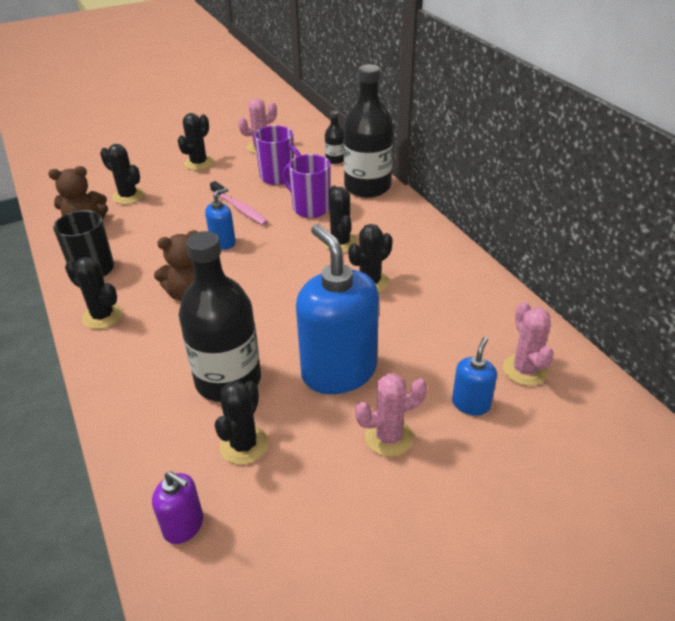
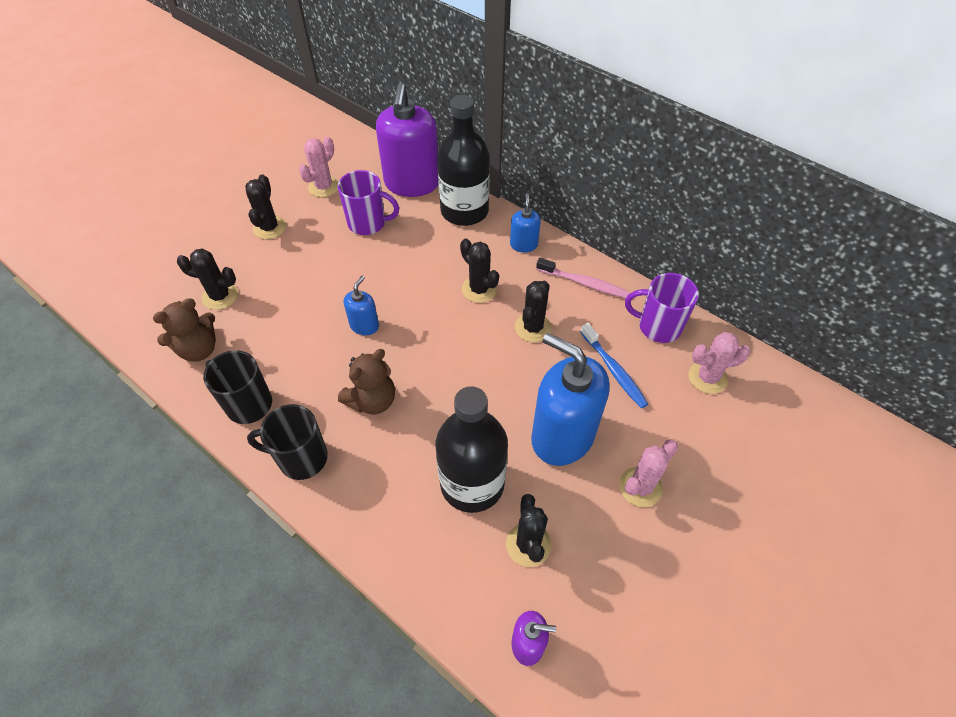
camera: 25 degrees left, 15 degrees up
black cactus [65,257,123,329] -> black mug [247,404,328,480]
pink toothbrush [210,181,268,225] -> pink toothbrush moved to [536,258,629,298]
purple mug [283,154,330,218] -> purple mug moved to [625,273,699,343]
black bottle [325,111,344,164] -> purple soap dispenser [376,83,438,197]
blue soap dispenser [452,337,497,416] -> blue soap dispenser moved to [510,193,541,252]
pink cactus [503,302,554,386] -> pink cactus turned 60 degrees counterclockwise [688,332,750,394]
none -> blue toothbrush [581,323,648,408]

